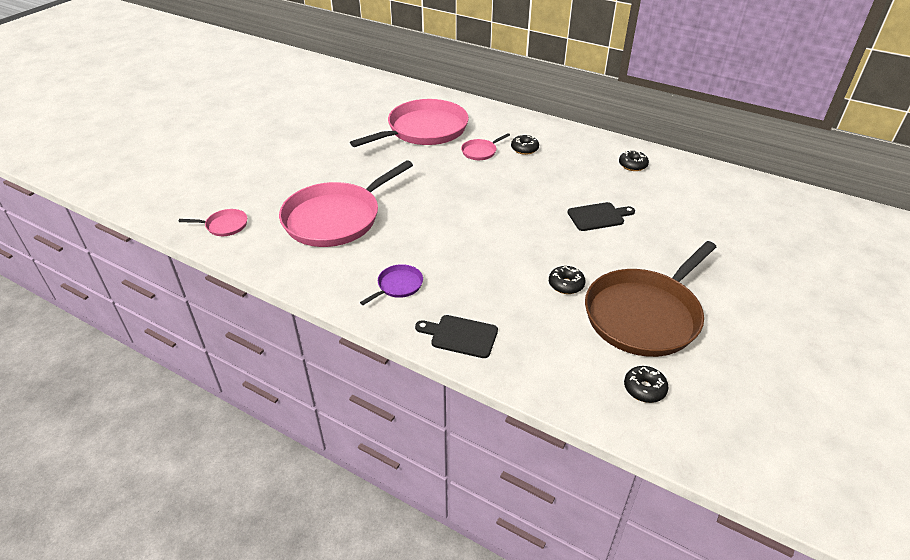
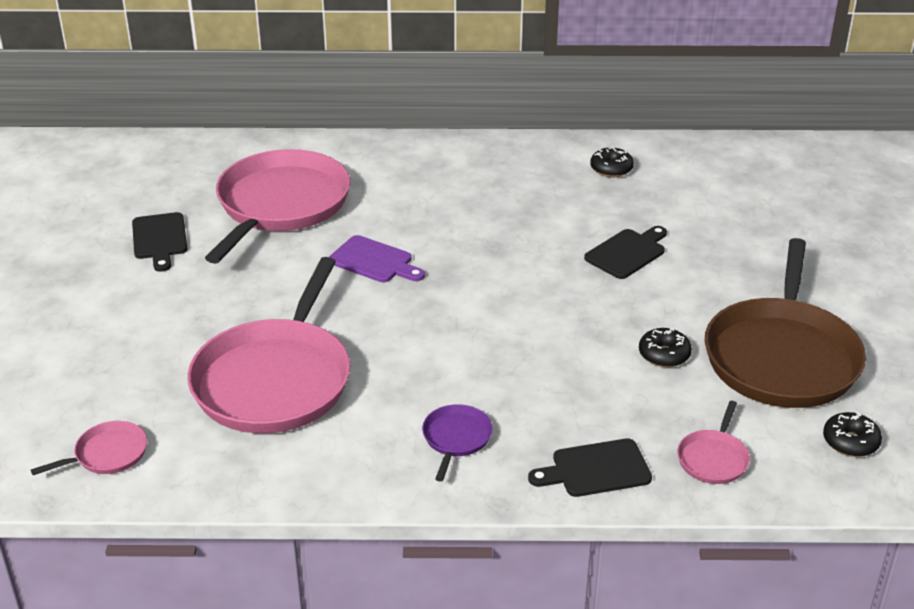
camera: 30 degrees left, 5 degrees down
pink pan [461,133,510,160] -> pink pan moved to [677,401,750,484]
black donut [511,135,539,155] -> none
none -> black cutting board [132,212,187,272]
none -> purple cutting board [329,235,425,282]

